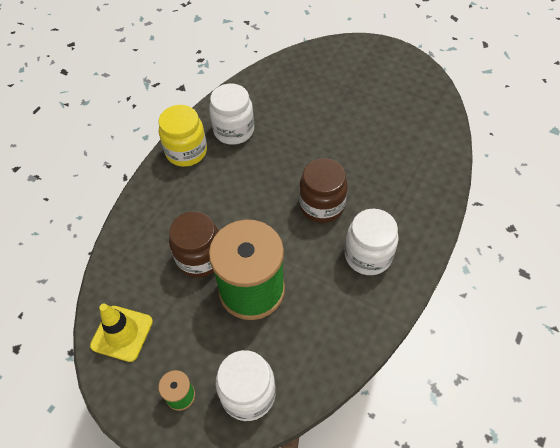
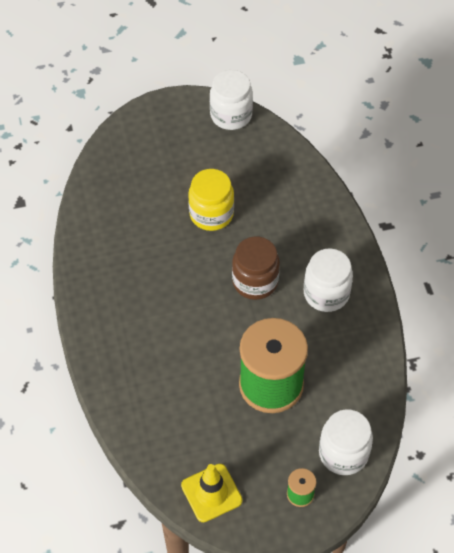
camera: 45 degrees left, 0 degrees up
yellow jar [158,105,207,167] -> yellow jar moved to [188,169,234,231]
brown jar [169,211,219,278] -> none
white jar [209,84,254,145] -> white jar moved to [210,70,253,130]

